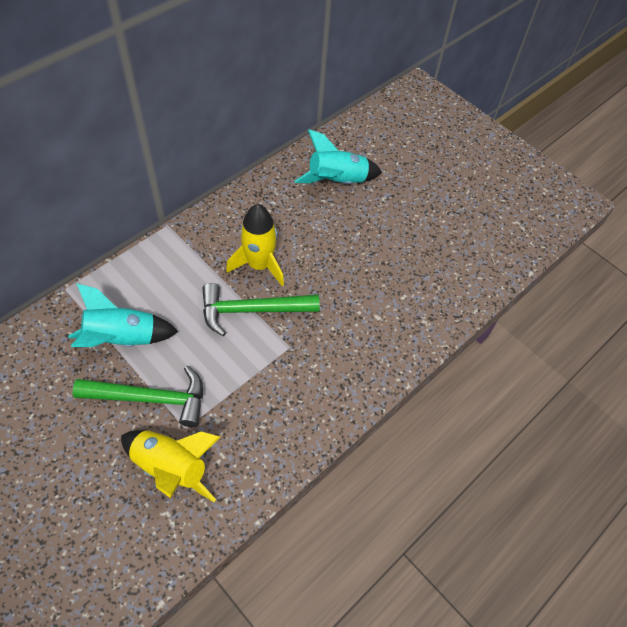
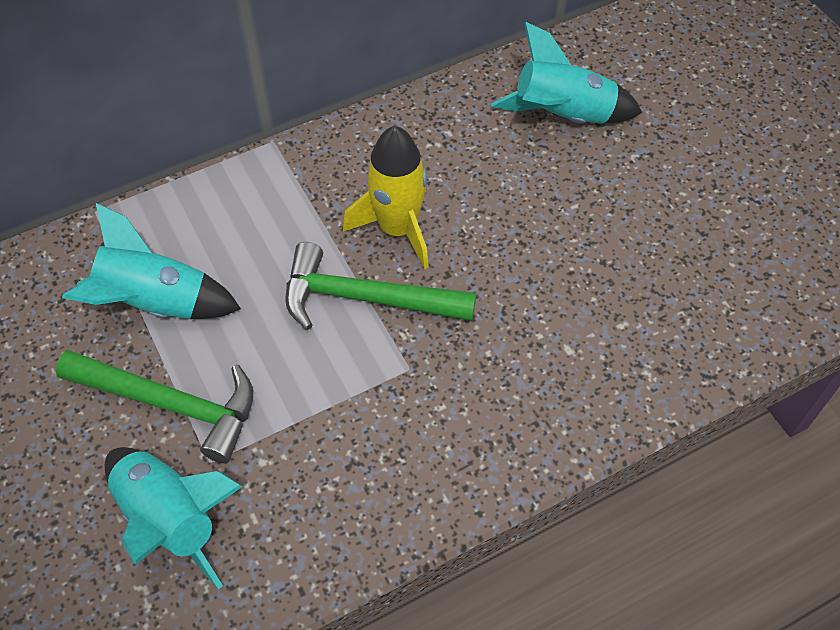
camera: 20 degrees right, 0 degrees up
yellow rocket [121,430,220,502] -> turquoise rocket [105,447,243,589]

